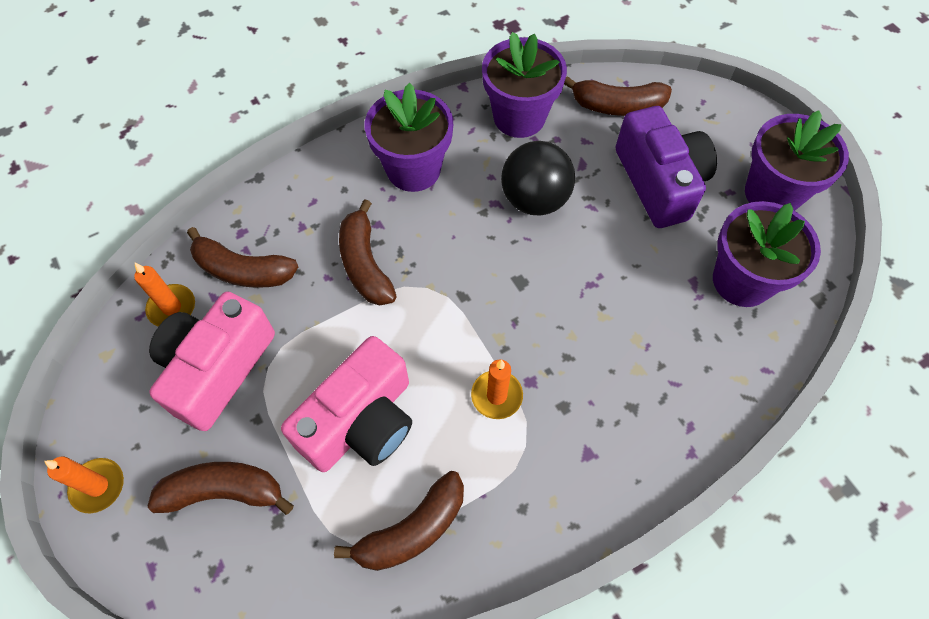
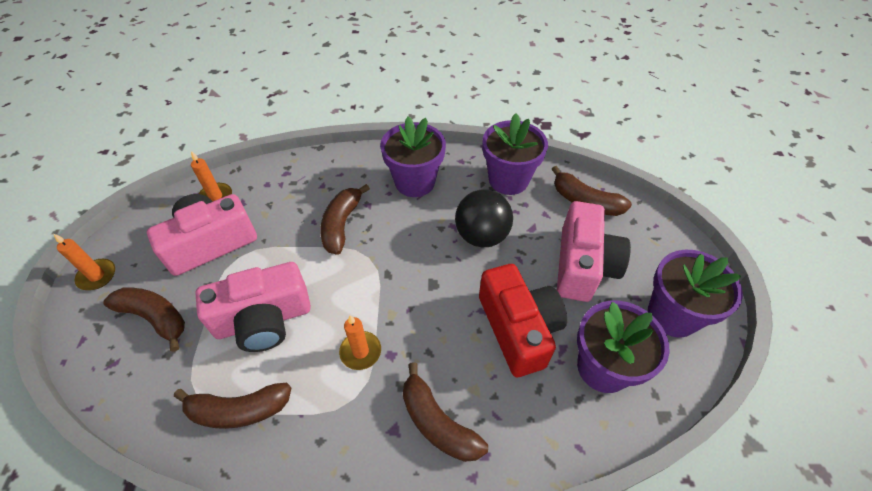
camera: 30 degrees right, 10 degrees down
brown banana [187,227,298,288] -> brown banana moved to [403,362,488,462]
purple camera [615,106,717,228] -> pink camera [557,201,631,302]
none -> red camera [479,264,567,377]

